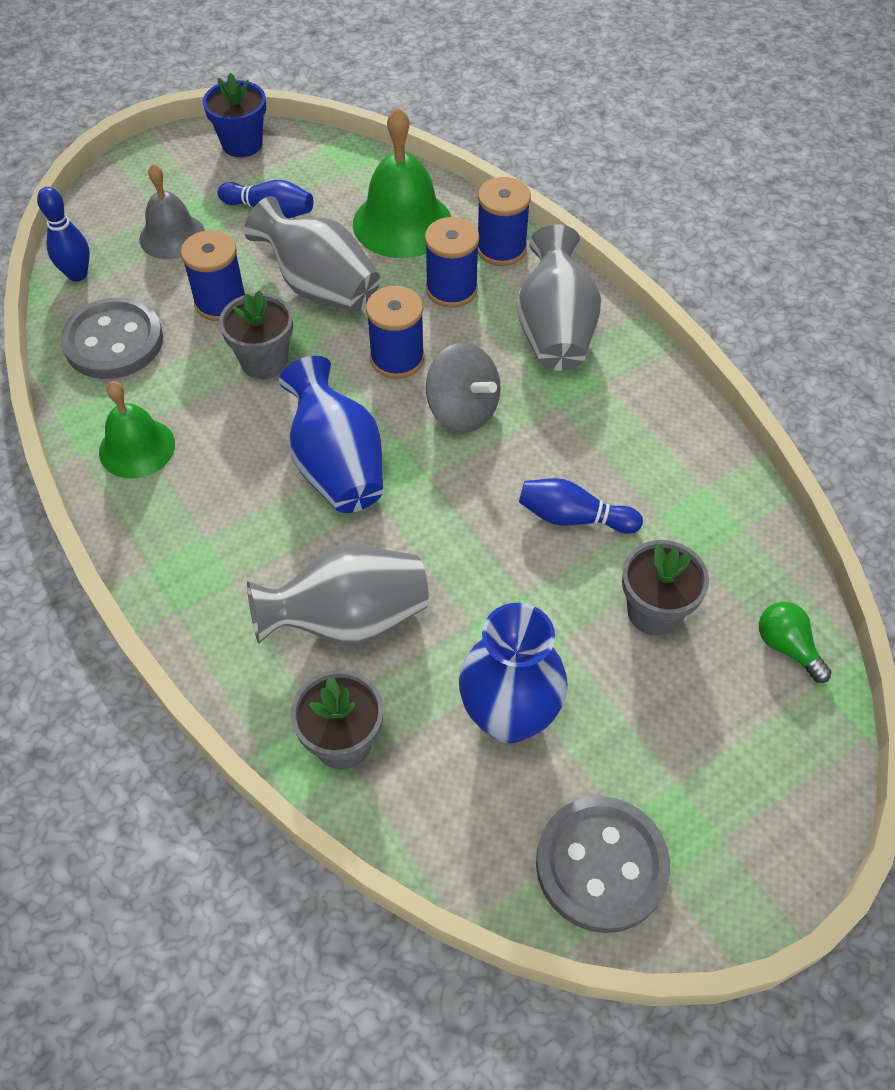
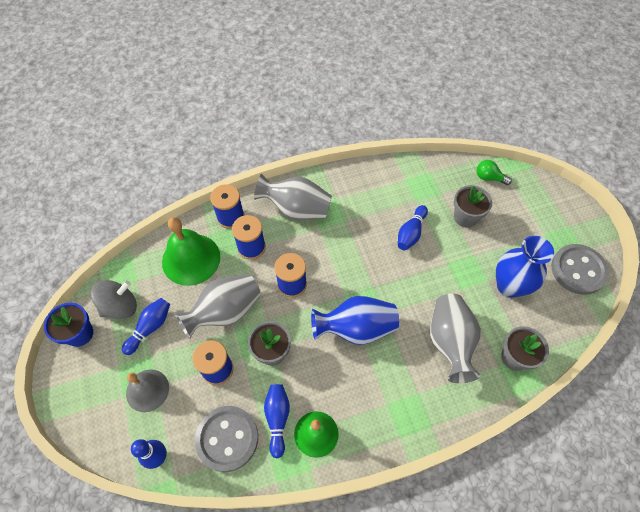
camera: 75 degrees left, 5 degrees up
grey spinning top [426,343,500,433] -> grey spinning top moved to [91,280,137,319]
green light bulb [759,602,832,683] -> green light bulb turned 45 degrees clockwise [477,160,512,185]
none -> blue bowling pin [264,384,290,458]

